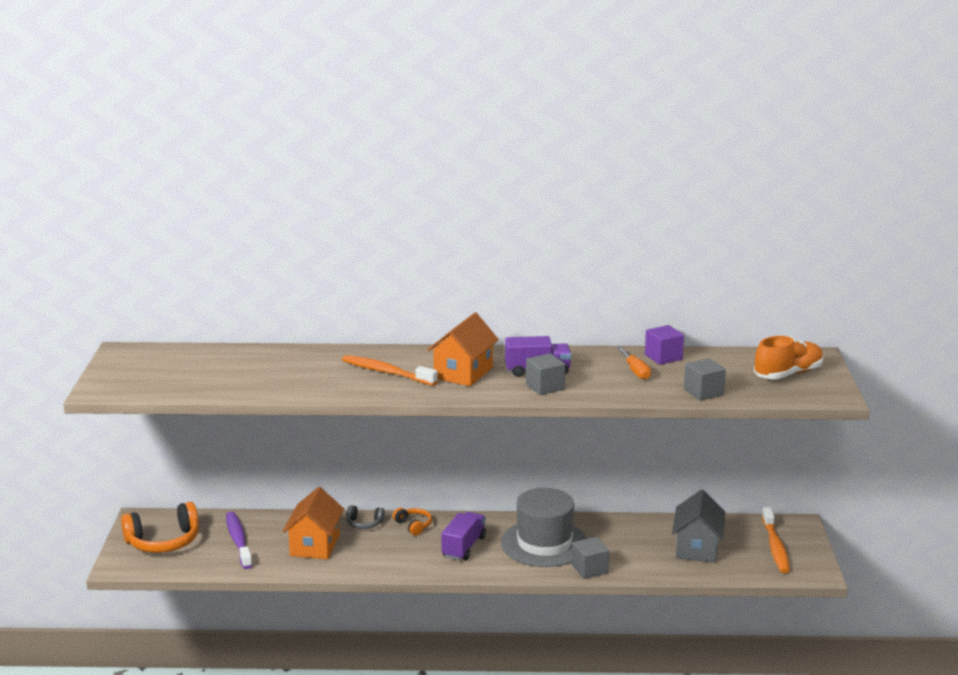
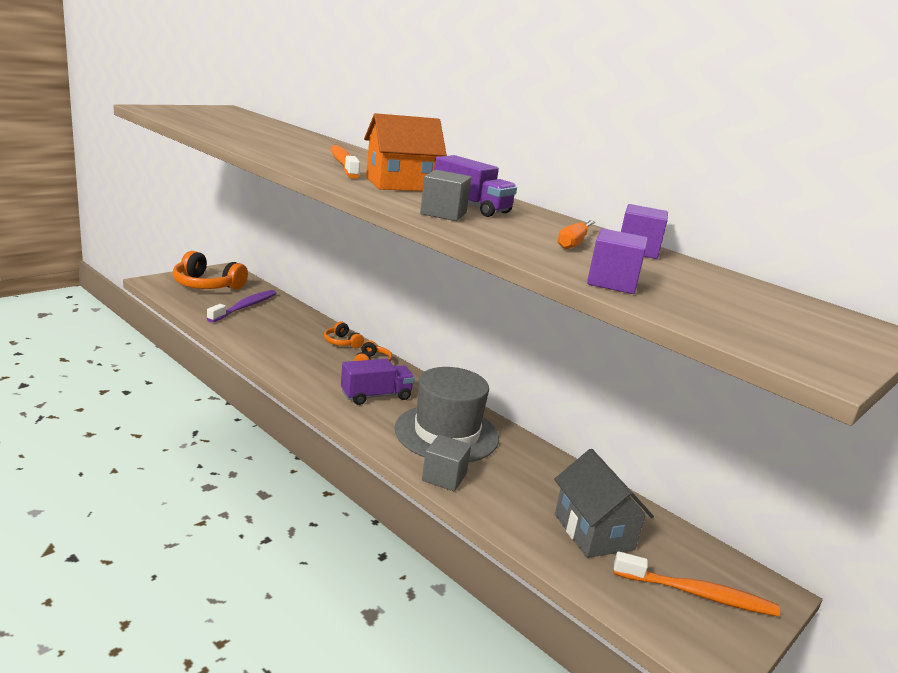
camera: 40 degrees right, 0 degrees up
orange house [283,487,344,559] -> none
grey headphones [347,505,385,529] -> orange headphones [324,322,364,348]
grey house [672,490,726,563] -> grey house turned 75 degrees counterclockwise [554,449,654,558]
grey cube [684,358,726,401] -> purple cube [587,228,648,294]
orange shoe [754,336,823,379] -> none
orange toothbrush [762,507,790,573] -> orange toothbrush turned 120 degrees counterclockwise [613,552,780,617]

